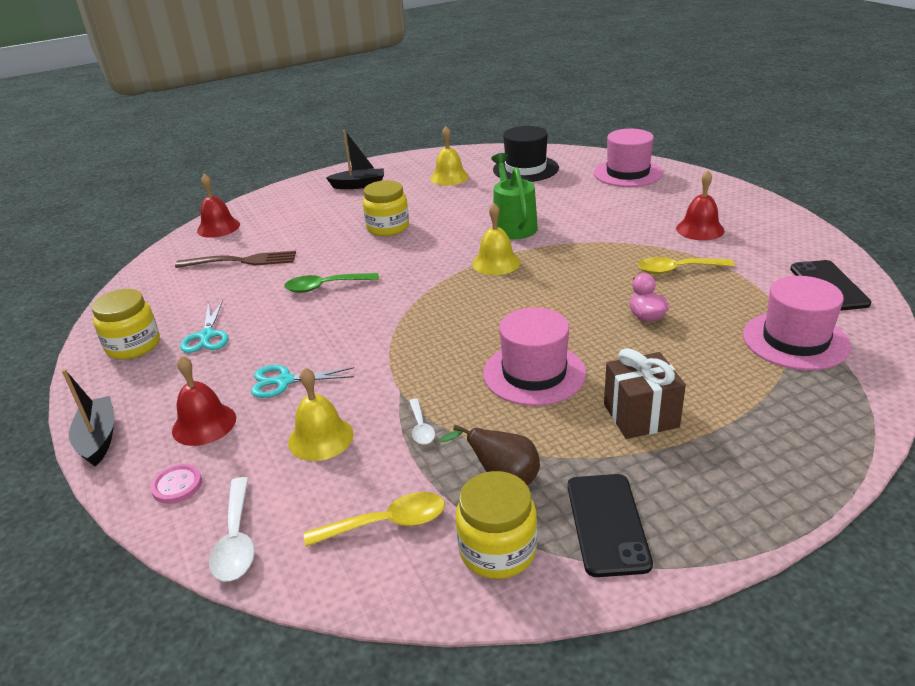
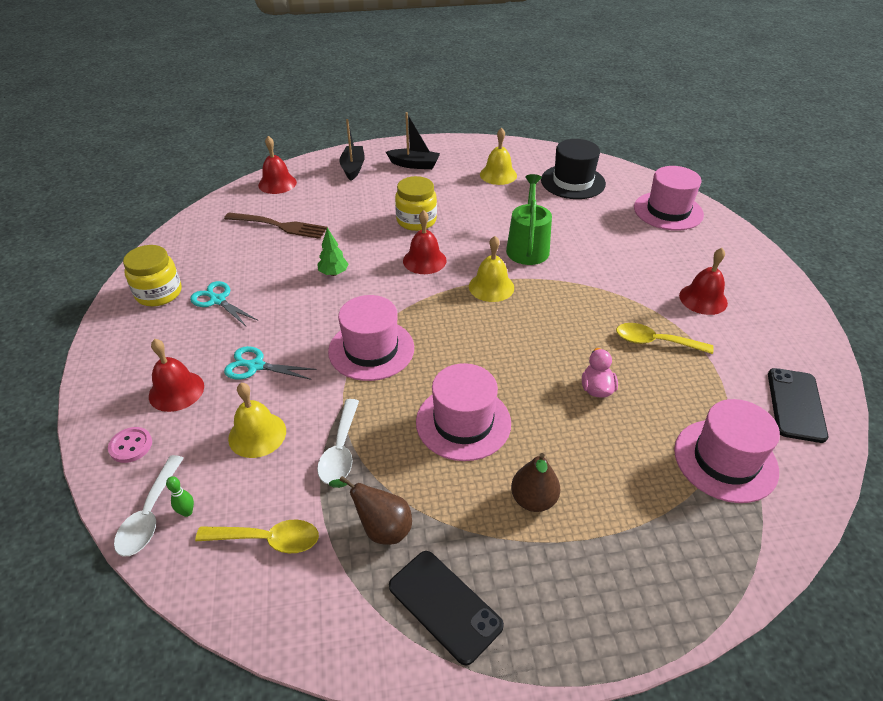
camera: 15 degrees right, 10 degrees up
black boat [62,369,114,467] -> black boat moved to [340,119,365,181]
turquoise scissors [180,300,228,353] -> turquoise scissors turned 120 degrees clockwise [190,281,257,326]
green spoon [284,273,379,293] -> green tree [317,228,349,276]
white spoon [409,398,435,445] -> white spoon [317,399,359,484], size x1.64
yellow jar [456,471,537,579] -> none
black phone [568,474,653,577] -> black phone turned 60 degrees counterclockwise [389,551,504,665]
brown gift [604,348,686,439] -> brown pear [511,453,560,512]
none -> green bowling pin [166,476,194,517]
none -> pink hat [328,295,414,381]
none -> red bell [403,210,447,274]

